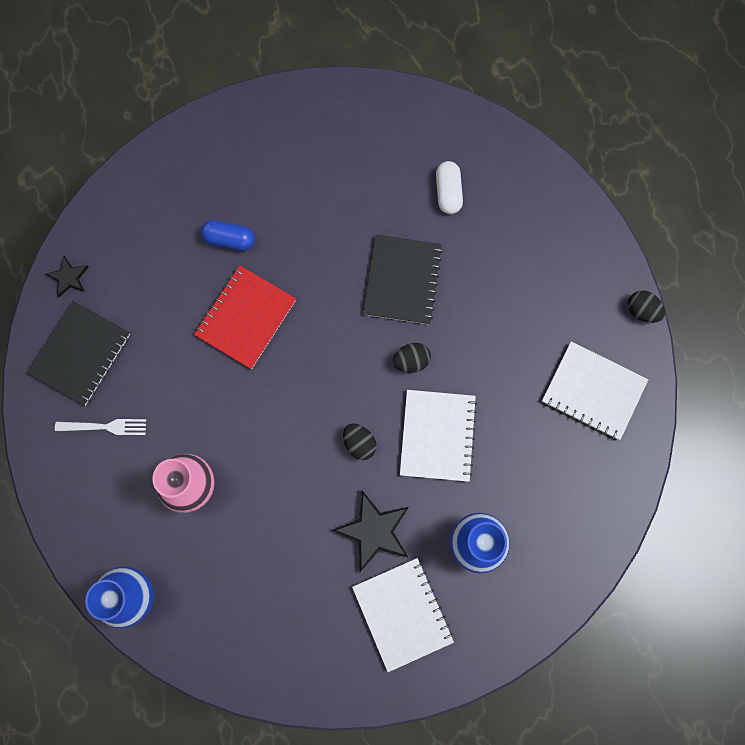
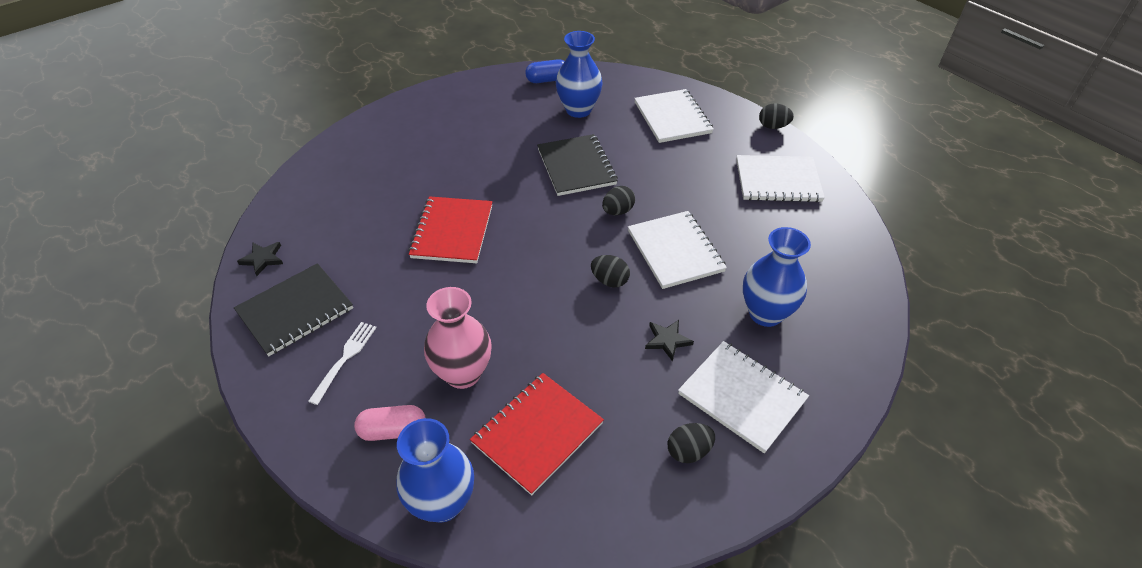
camera: 25 degrees left, 30 degrees down
black notebook [26,301,130,406] -> black notebook turned 45 degrees clockwise [234,263,353,356]
white fork [55,419,146,435] -> white fork turned 45 degrees counterclockwise [308,322,377,405]
blue capsule [201,220,255,251] -> blue capsule moved to [525,59,565,83]
black star [332,491,409,572] -> black star [645,320,694,362], size x0.56
white capsule [436,161,463,214] -> blue vase [556,31,603,118]
none -> pink capsule [354,405,426,441]
none -> red notebook [470,373,604,495]
none -> white notebook [634,89,714,143]
none -> black egg [668,423,715,463]

